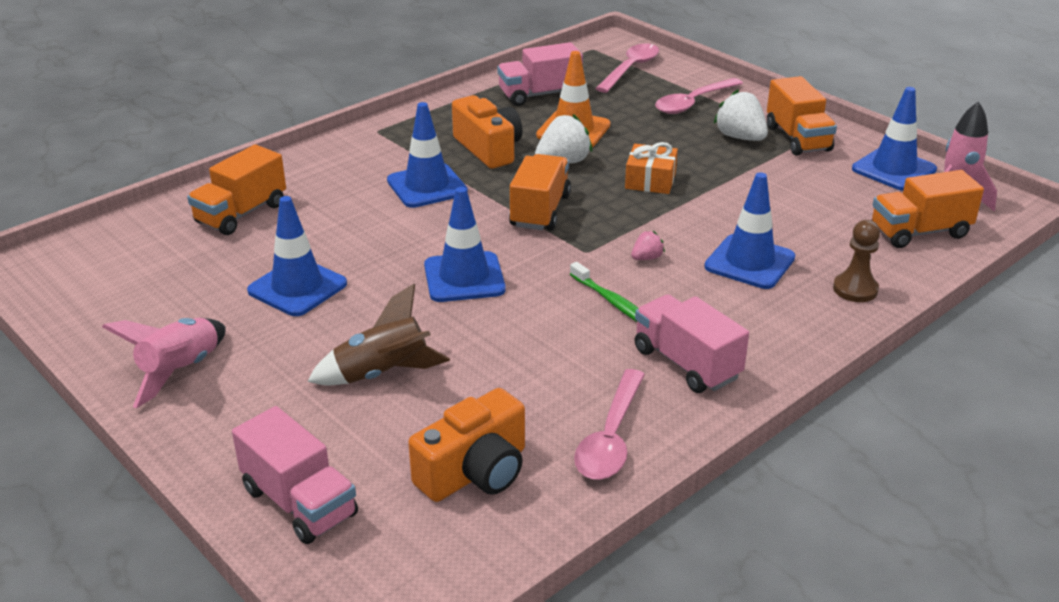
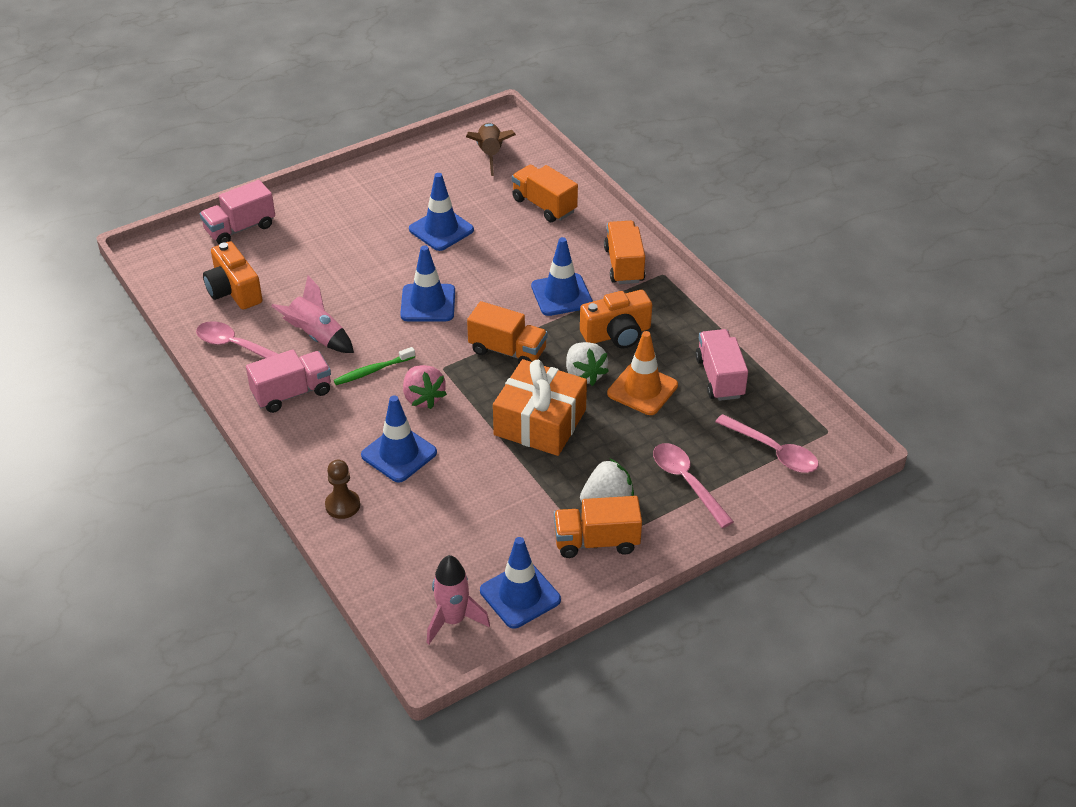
camera: 100 degrees right, 10 degrees up
pink rocket [102,318,226,408] -> pink rocket moved to [271,276,354,353]
brown rocket [307,284,450,385] -> brown rocket moved to [466,123,516,176]
orange gift [625,142,678,194] -> orange gift [493,359,587,456], size x1.82
pink strawberry [631,231,665,260] -> pink strawberry [403,365,447,409], size x1.91
orange truck [872,170,984,248] -> orange truck moved to [604,221,645,284]

